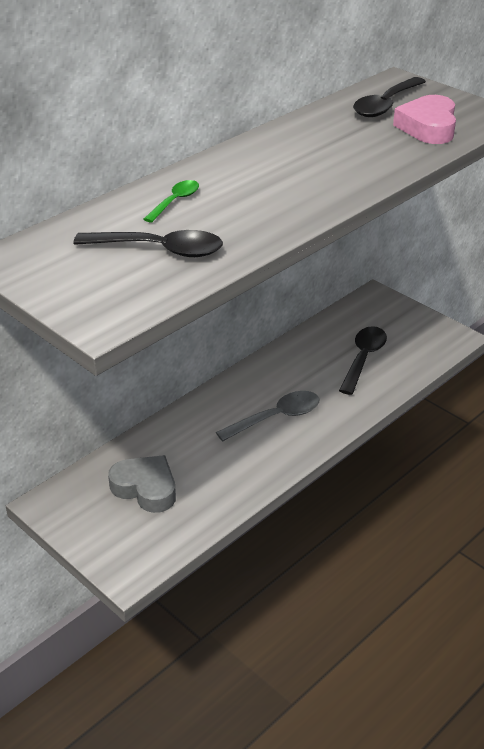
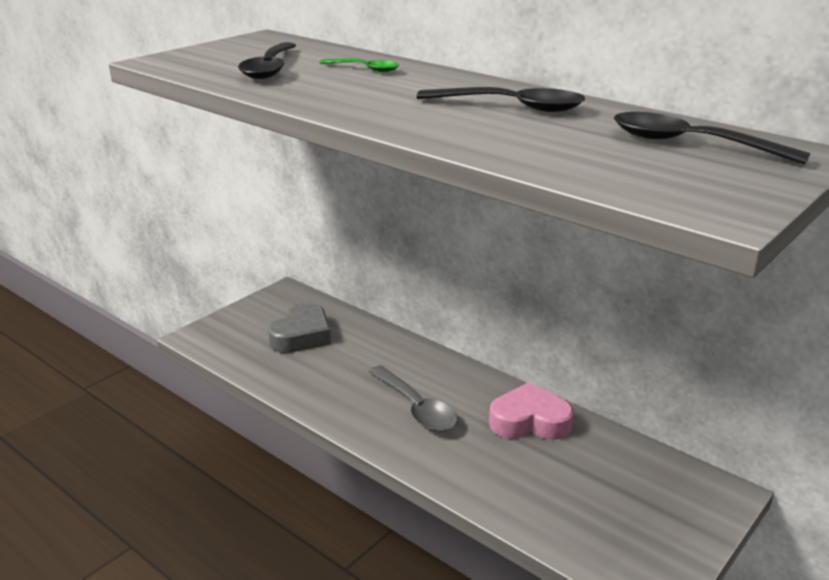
camera: 85 degrees right, 10 degrees down
black spoon [339,326,387,395] -> black spoon moved to [416,87,585,112]
pink heart [393,95,456,144] -> pink heart moved to [489,382,574,440]

